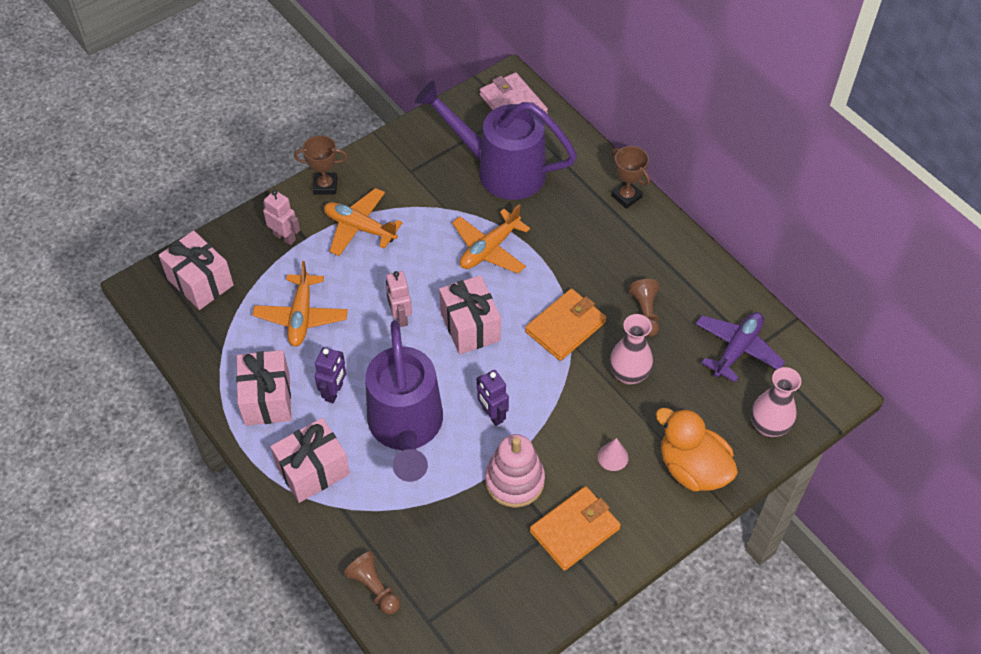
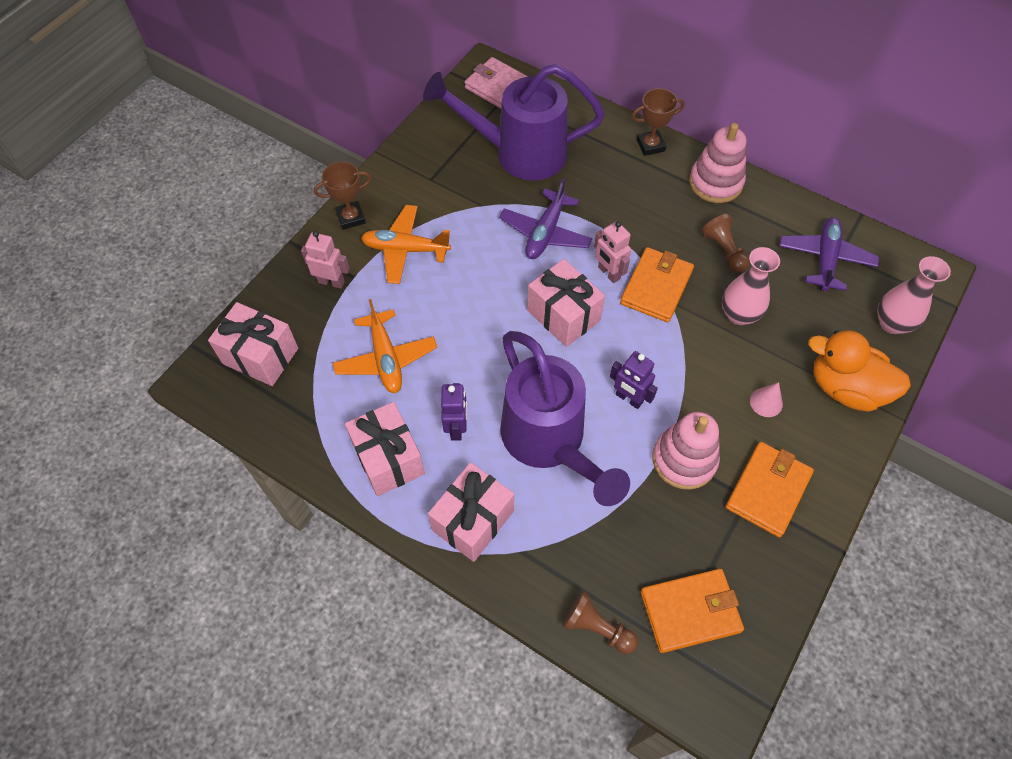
camera: 20 degrees left, 5 degrees up
pink robot [386,271,412,327] -> pink robot moved to [594,221,631,283]
orange plane [452,204,530,273] -> purple plane [499,178,592,259]
brown trophy [611,146,650,209] -> brown trophy turned 45 degrees counterclockwise [632,88,685,156]
none -> orange wallet [641,569,744,653]
none -> pink stacking toy [689,123,747,203]

